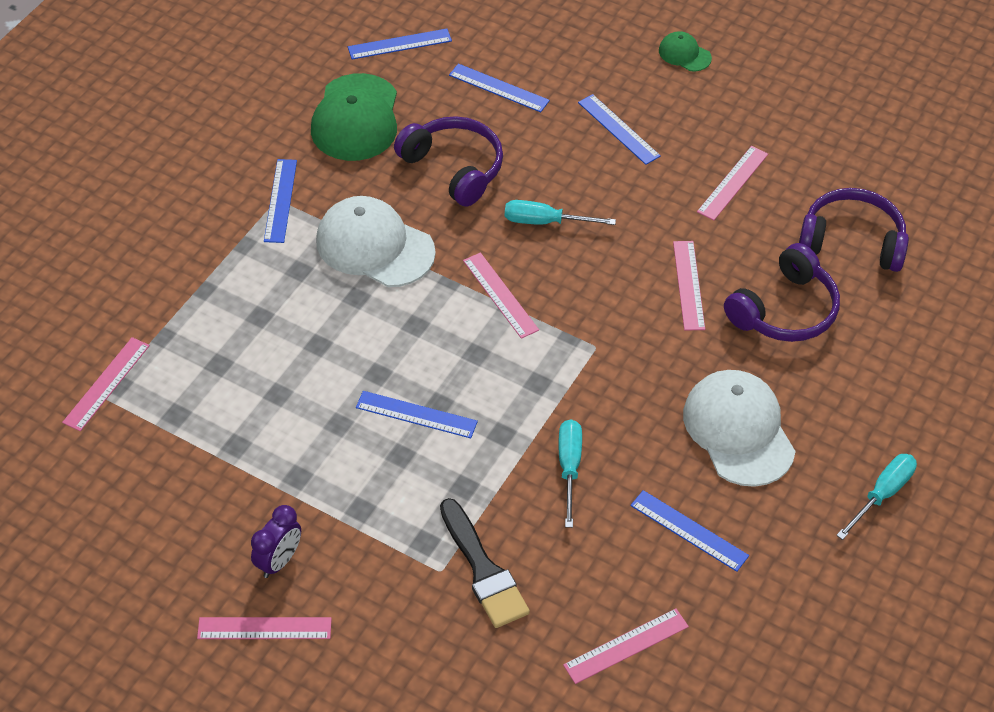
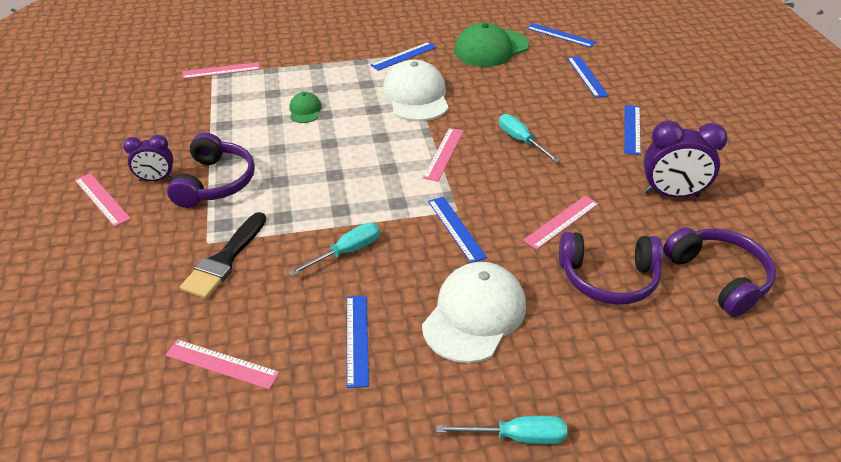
camera: 50 degrees right, 10 degrees down
blue ruler [356,391,478,438] -> blue ruler moved to [428,197,487,263]
purple headphones [394,116,503,206] -> purple headphones moved to [167,132,255,208]
green cap [659,31,712,71] -> green cap moved to [289,92,322,123]
pink ruler [697,146,768,221] -> purple clock [643,120,728,198]

